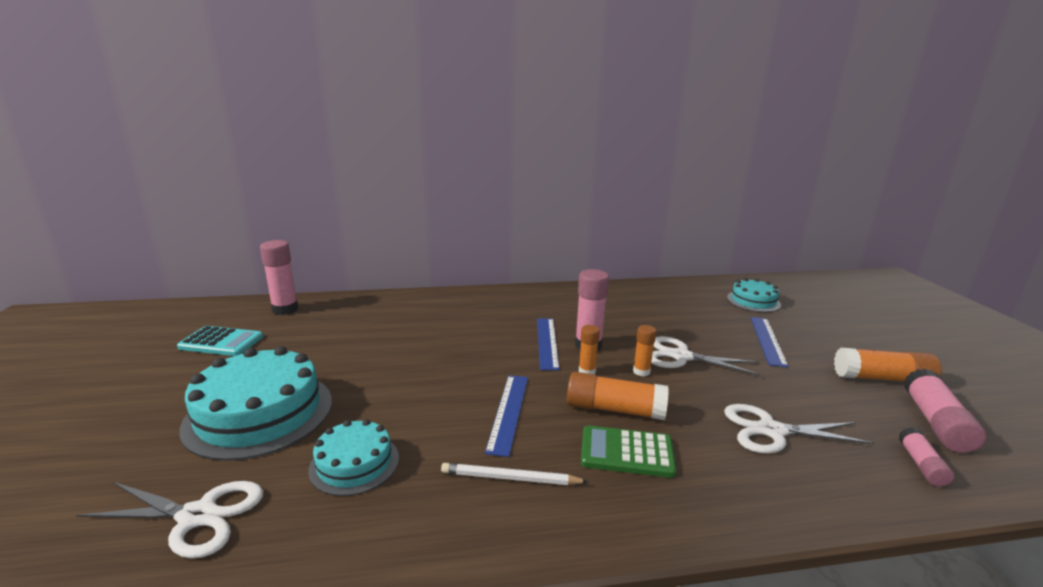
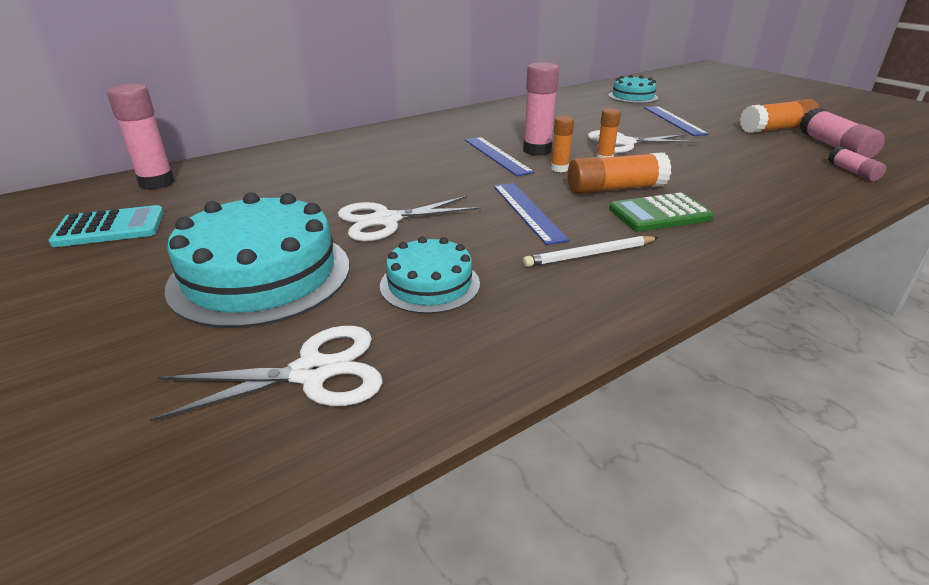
camera: 25 degrees left, 10 degrees up
white scissors [724,404,875,454] -> white scissors moved to [338,196,481,241]

